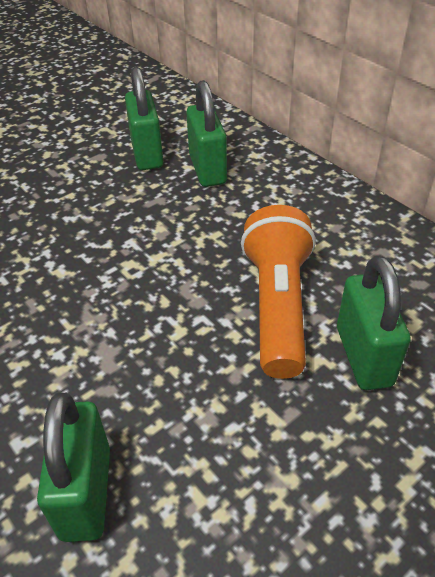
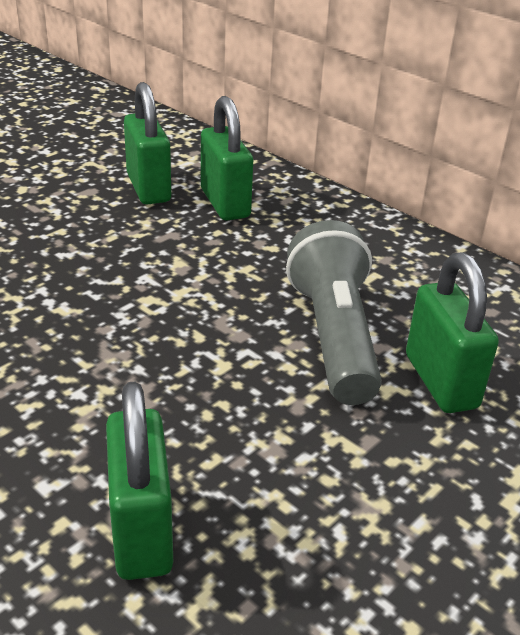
camera: 10 degrees left, 10 degrees down
orange flashlight [241,205,316,379] -> grey flashlight [286,220,382,405]

